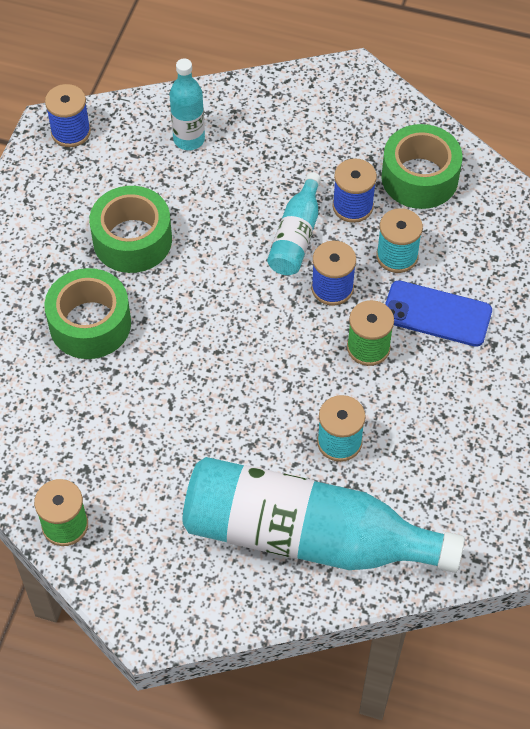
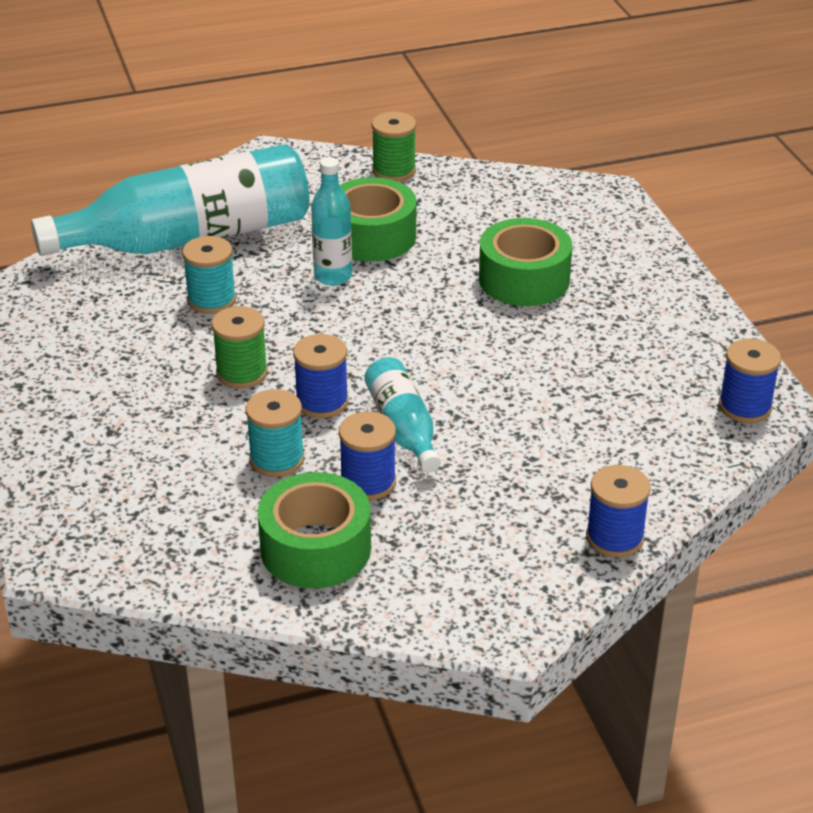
camera: 145 degrees right, 20 degrees down
green tape [89,186,172,273] -> green tape moved to [340,177,416,262]
turquoise bottle [170,58,205,150] -> turquoise bottle moved to [311,157,352,286]
blue phone [385,280,492,347] -> none
none -> blue spool [586,465,651,558]

